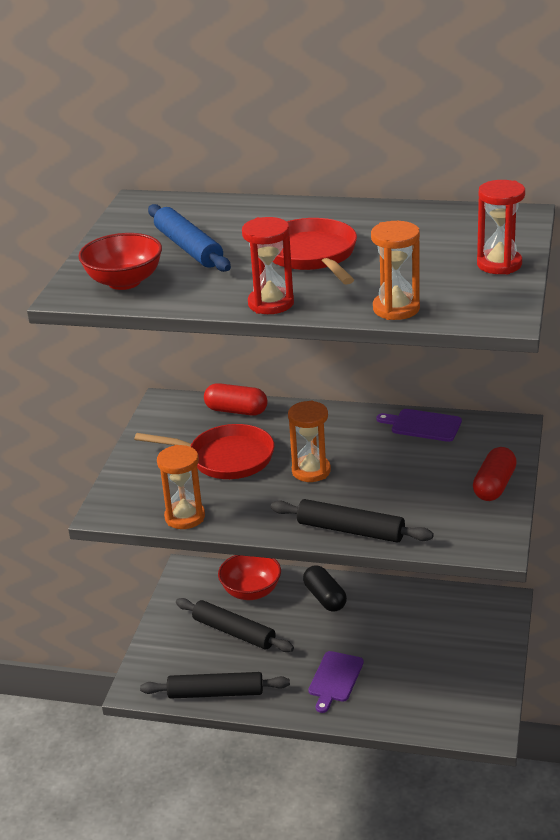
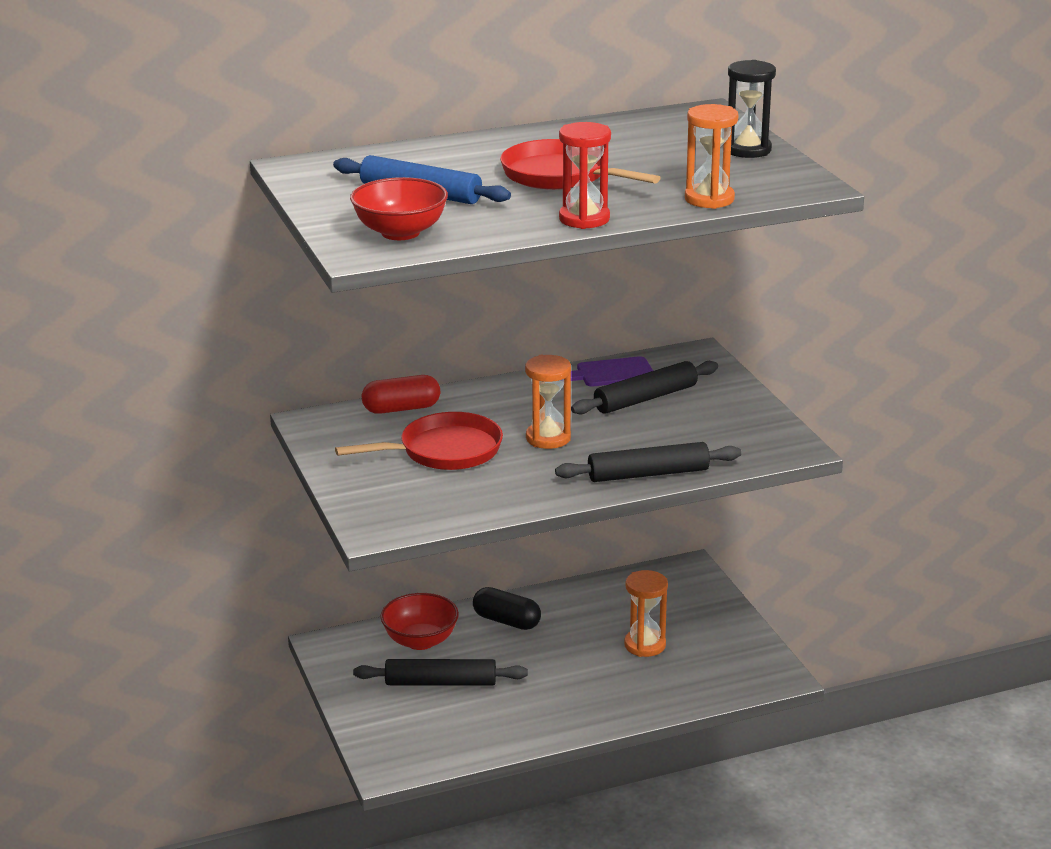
camera: 35 degrees left, 5 degrees down
black rolling pin [140,672,290,699] -> black rolling pin moved to [571,361,718,415]
orange hourglass [157,445,205,529] -> orange hourglass moved to [624,570,668,657]
purple cutting board [308,651,364,713] -> none
red capsule [473,447,517,501] -> none
red hourglass [477,180,525,274] -> black hourglass [728,60,776,158]

